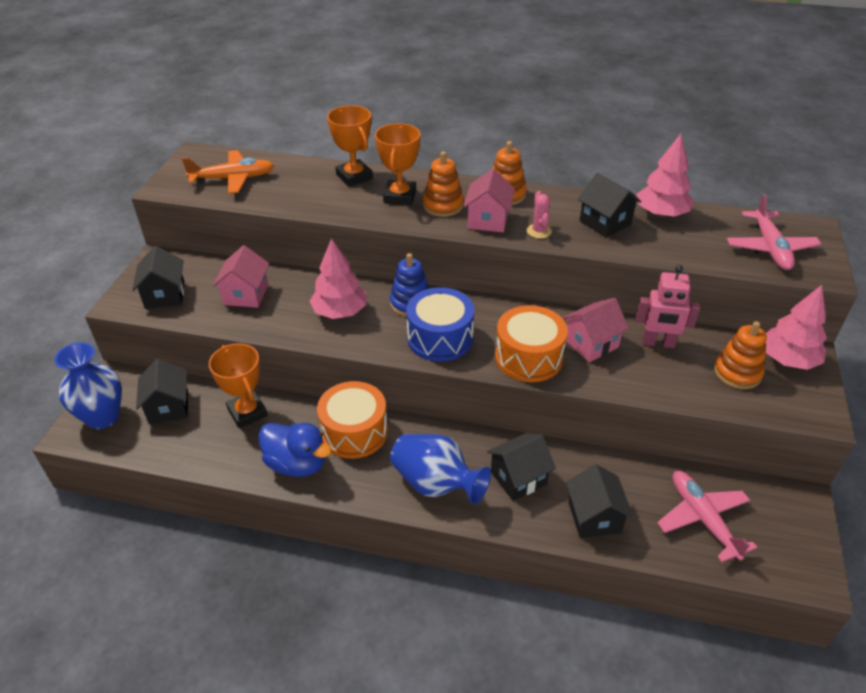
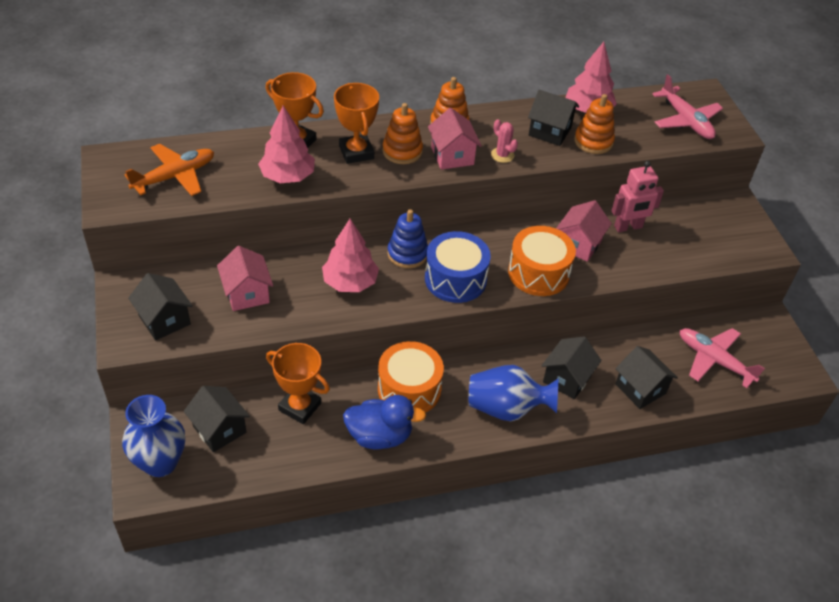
camera: 30 degrees left, 5 degrees up
orange stacking toy [714,321,767,389] -> orange stacking toy moved to [574,94,615,154]
pink tree [765,285,827,370] -> pink tree moved to [258,106,315,183]

